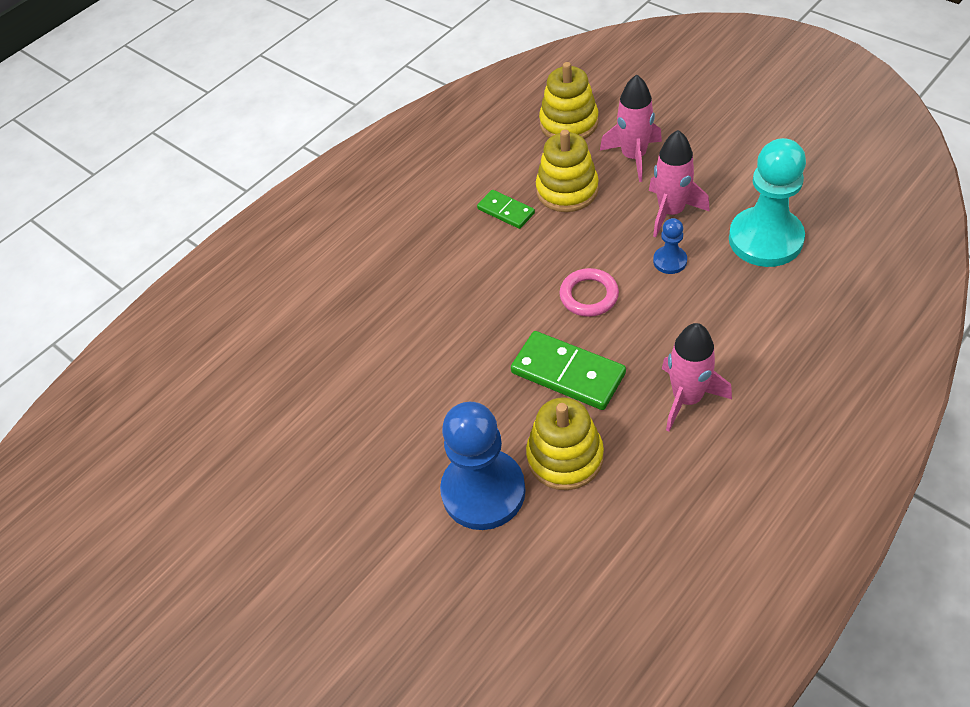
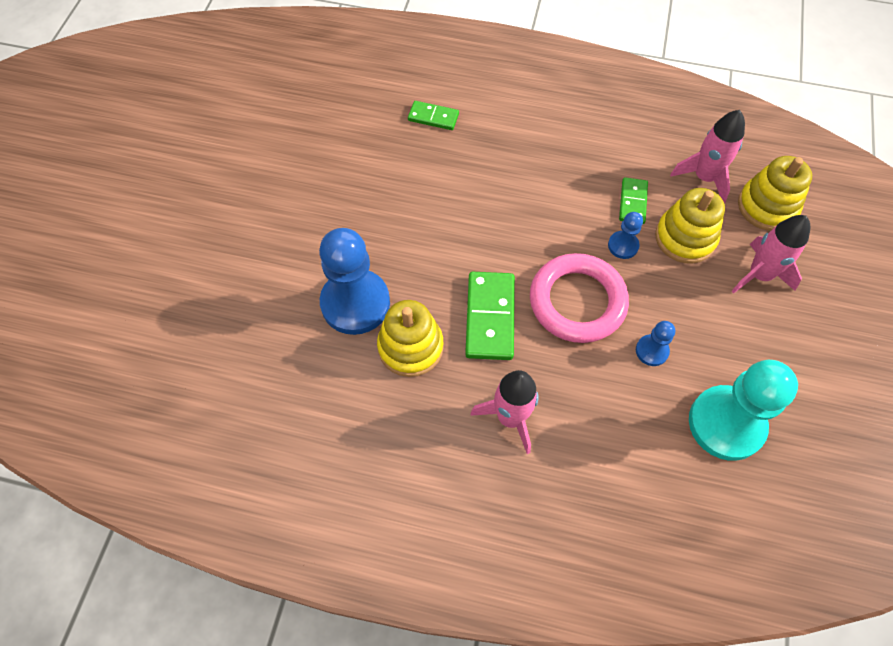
camera: 55 degrees right, 10 degrees up
pink ring [559,268,619,317] -> pink ring [530,253,629,343], size x1.78
pink rocket [649,130,710,237] -> pink rocket moved to [670,110,745,203]
none -> green domino [408,101,459,130]
none -> blue pawn [608,212,643,259]

